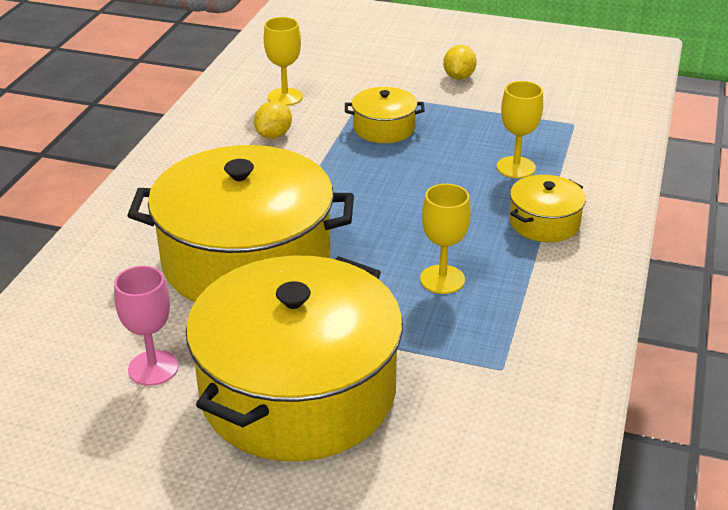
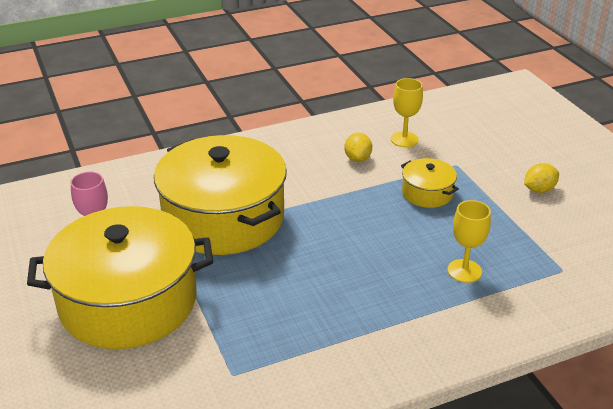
camera: 50 degrees right, 0 degrees up
yellow lemon [254,101,292,139] -> yellow lemon turned 75 degrees counterclockwise [344,133,372,162]
yellow goblet [420,184,471,294] -> none
yellow pot [509,175,586,242] -> none

